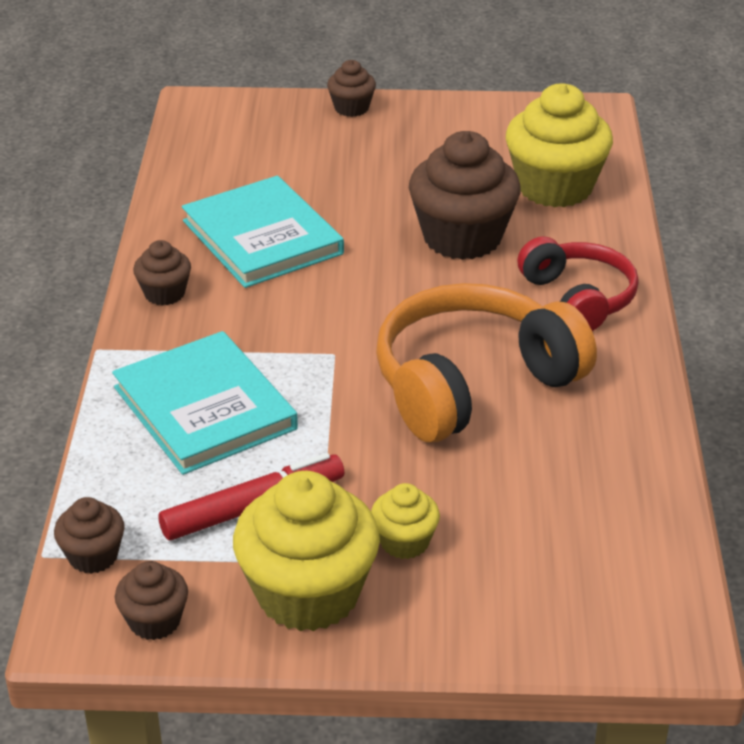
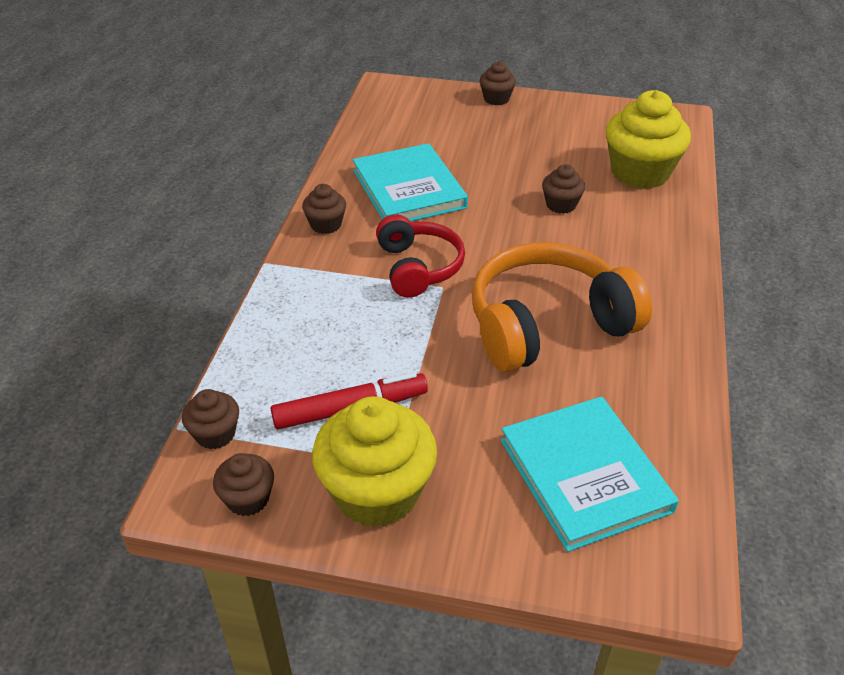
camera: 10 degrees right, 5 degrees up
turquoise book [112,331,298,475] -> turquoise book moved to [501,396,679,552]
yellow cupcake [371,483,440,559] -> none
brown cupcake [409,131,521,260] -> brown cupcake [542,164,585,214], size x0.50
red headphones [517,236,639,331] -> red headphones moved to [376,215,465,298]

